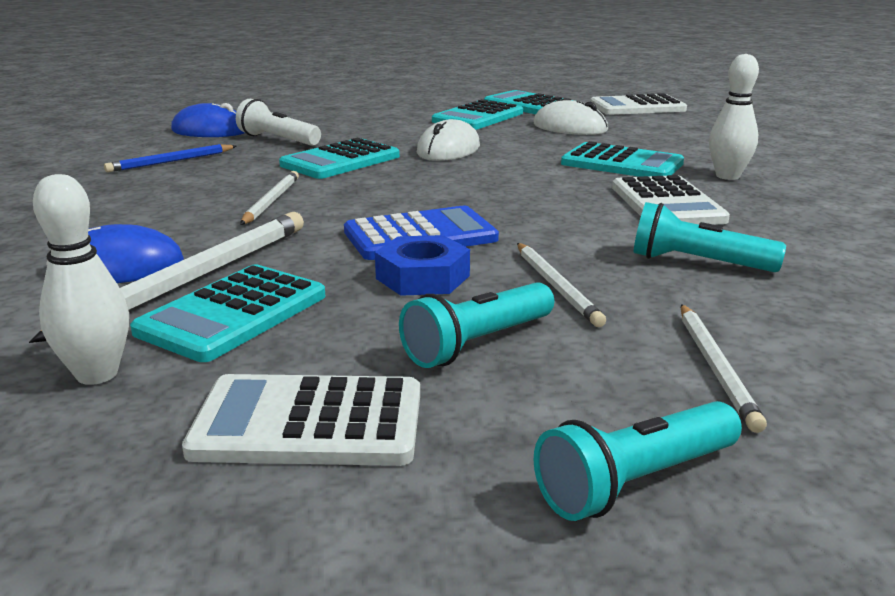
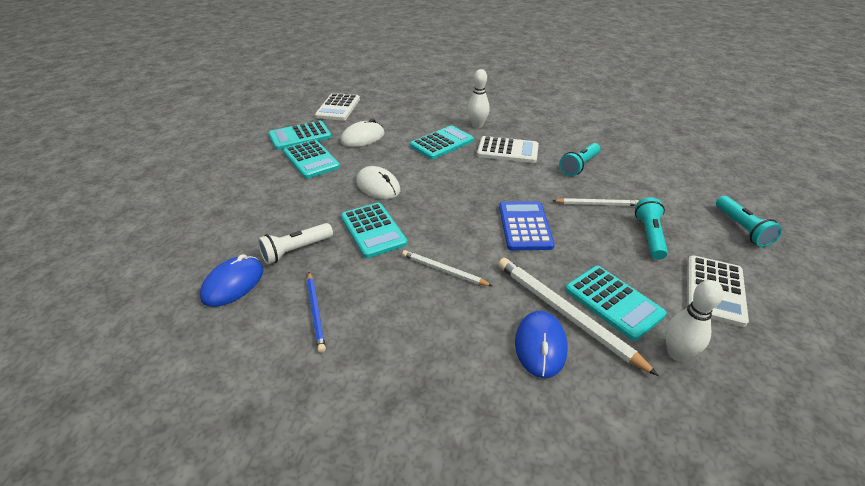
camera: 70 degrees left, 15 degrees up
blue nut [375,235,470,296] -> none
turquoise flashlight [399,282,554,368] -> turquoise flashlight turned 150 degrees counterclockwise [635,197,668,260]
white pencil [681,304,767,433] -> none

